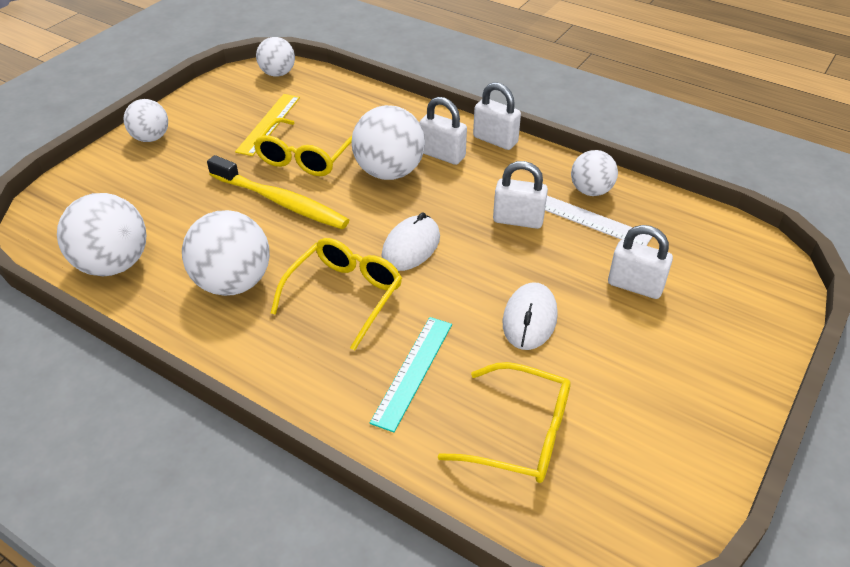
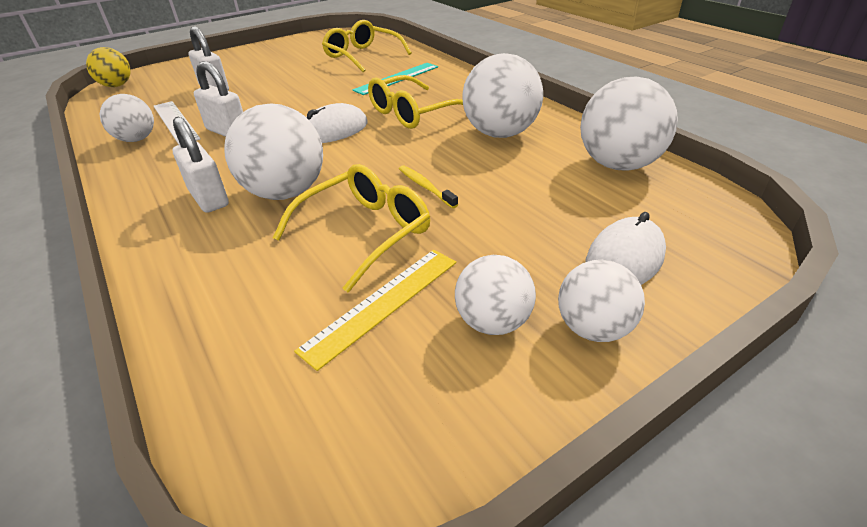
camera: 155 degrees left, 5 degrees down
yellow toothbrush [207,155,349,229] -> yellow toothbrush [399,165,458,208], size x0.46
white ball [256,37,295,77] -> white ball moved to [455,255,536,335]
white padlock [473,82,521,150] -> none
white mouse [502,282,558,350] -> white mouse moved to [585,212,666,285]
none -> yellow ball [86,47,131,87]

